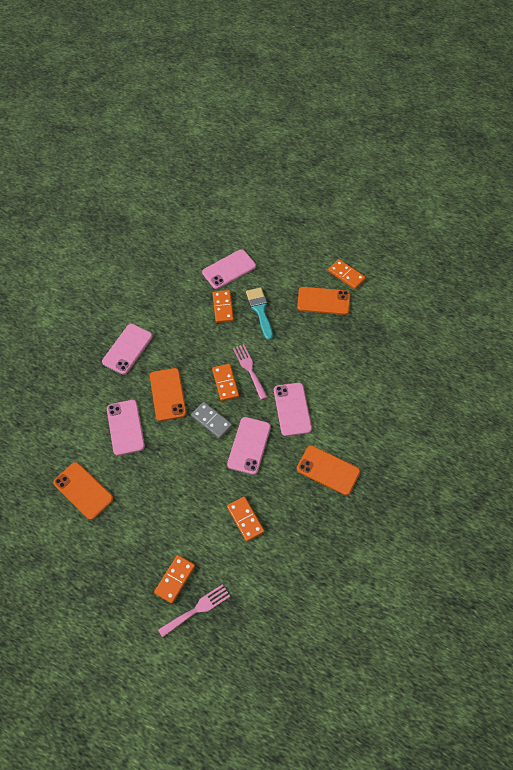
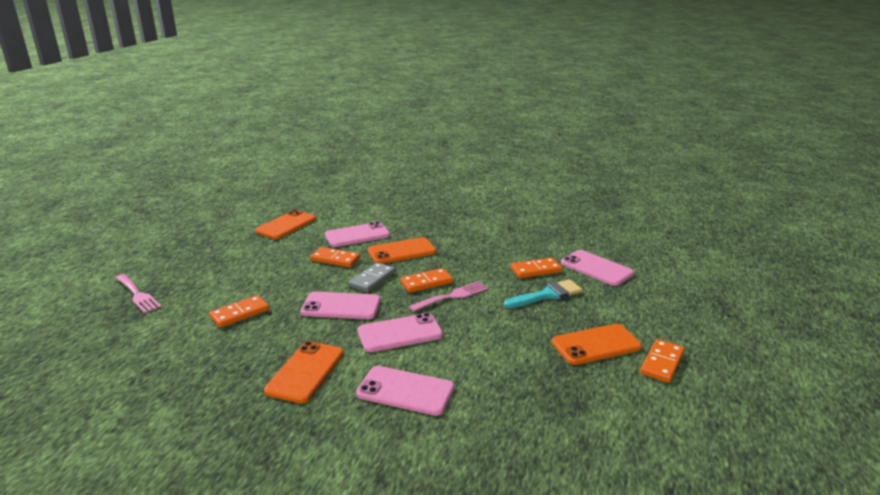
camera: 80 degrees right, 35 degrees down
pink phone [102,324,153,375] -> pink phone moved to [356,366,454,416]
orange domino [154,555,195,603] -> orange domino moved to [310,247,360,267]
orange phone [297,287,350,315] -> orange phone turned 75 degrees clockwise [552,324,642,365]

